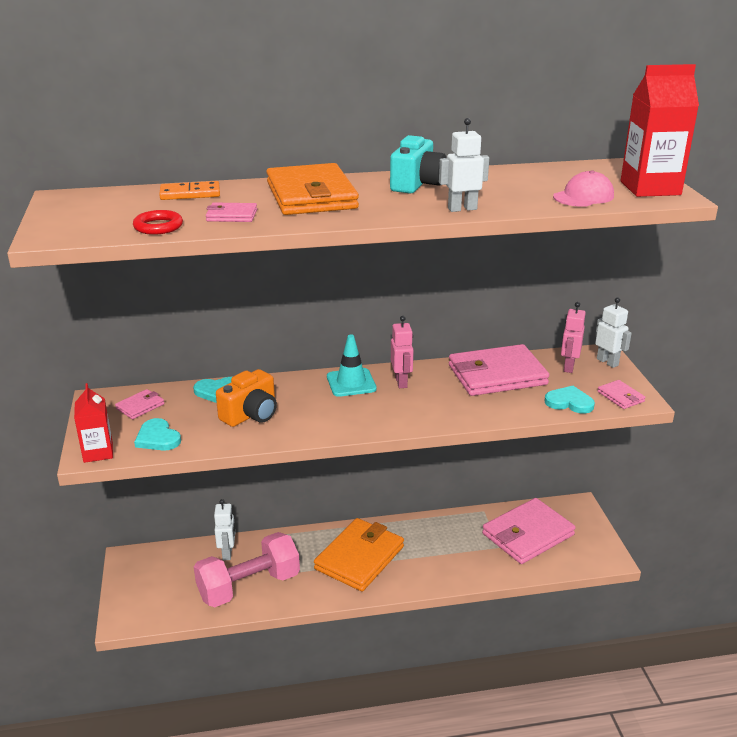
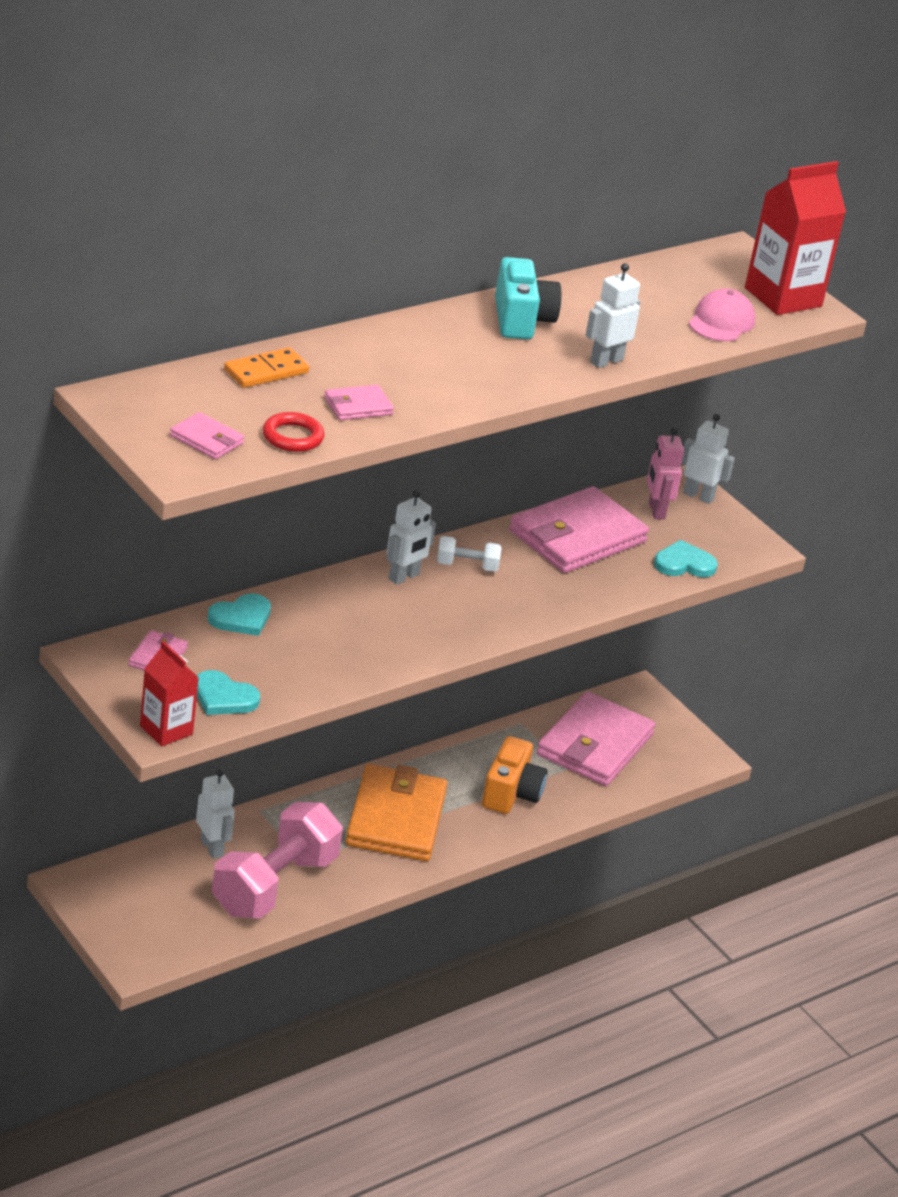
camera: 30 degrees left, 5 degrees up
orange camera [216,369,277,427] -> orange camera moved to [482,736,548,814]
orange wallet [266,163,359,215] -> none
turquoise traffic cone [327,334,377,397] -> white robot [387,490,436,585]
pink robot [391,316,414,388] -> white dumbbell [437,536,502,572]
pink wallet [597,380,646,409] -> pink wallet moved to [170,412,244,459]

